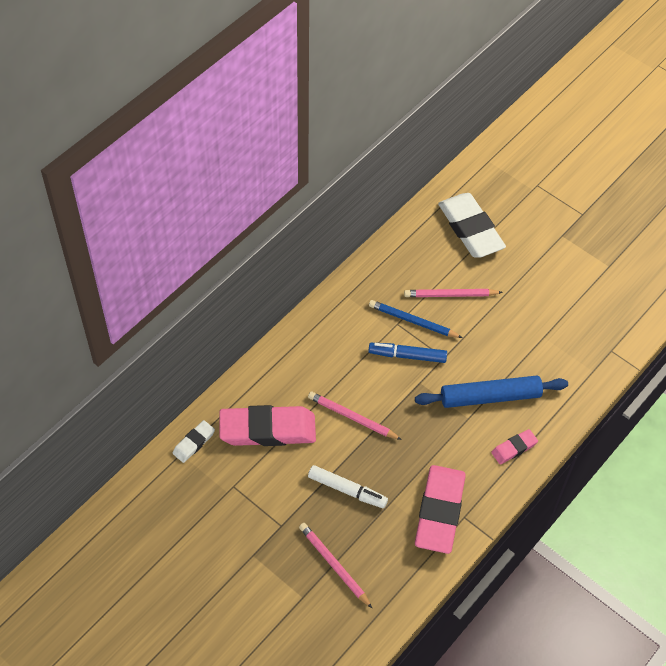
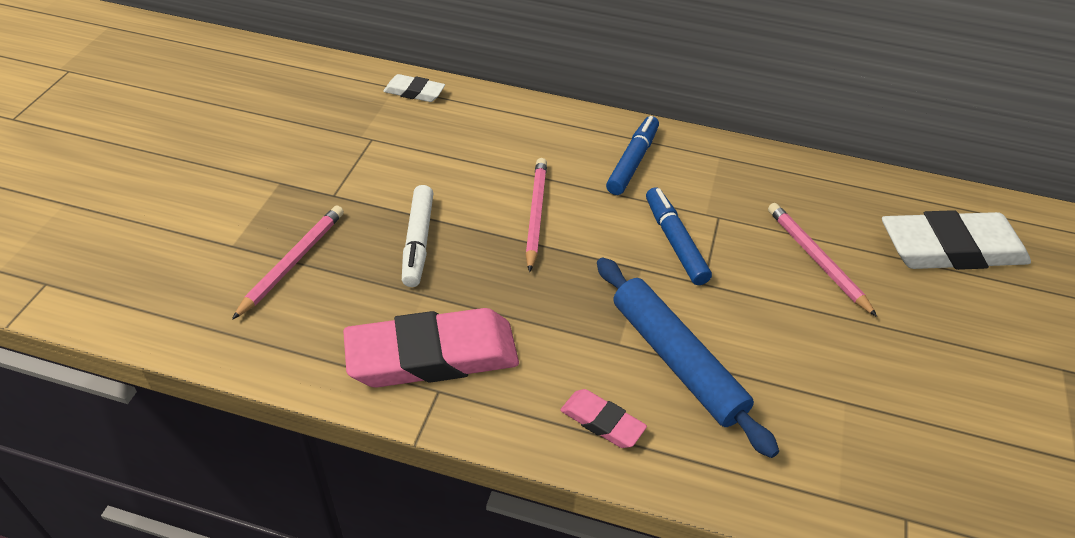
camera: 65 degrees right, 10 degrees down
pink eraser [219,405,316,446] -> none
blue pencil [369,300,463,338] -> none
white eraser [438,193,506,258] -> white eraser turned 45 degrees clockwise [882,210,1031,270]
none -> blue marker [606,116,659,195]

